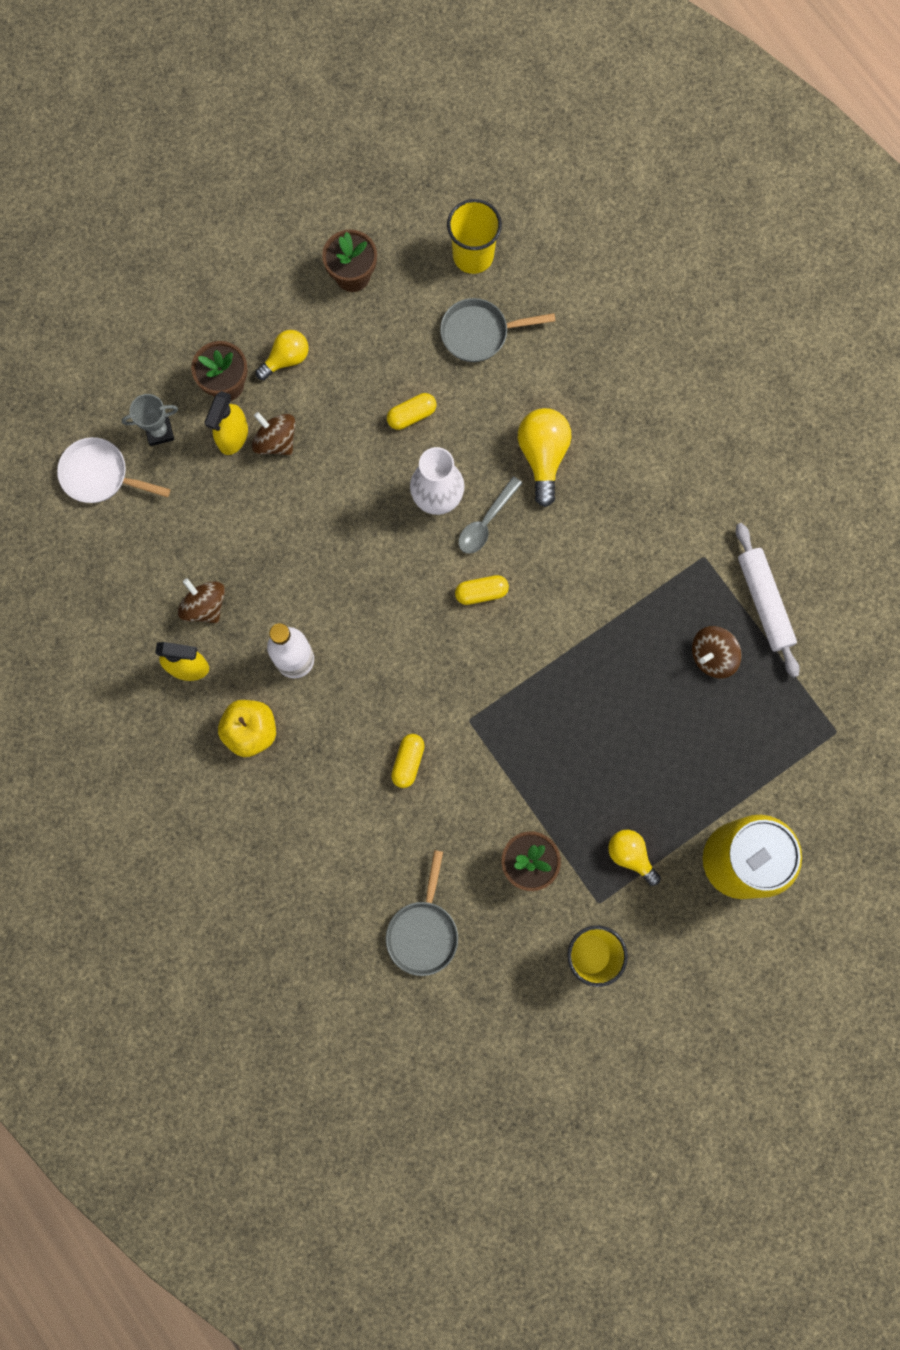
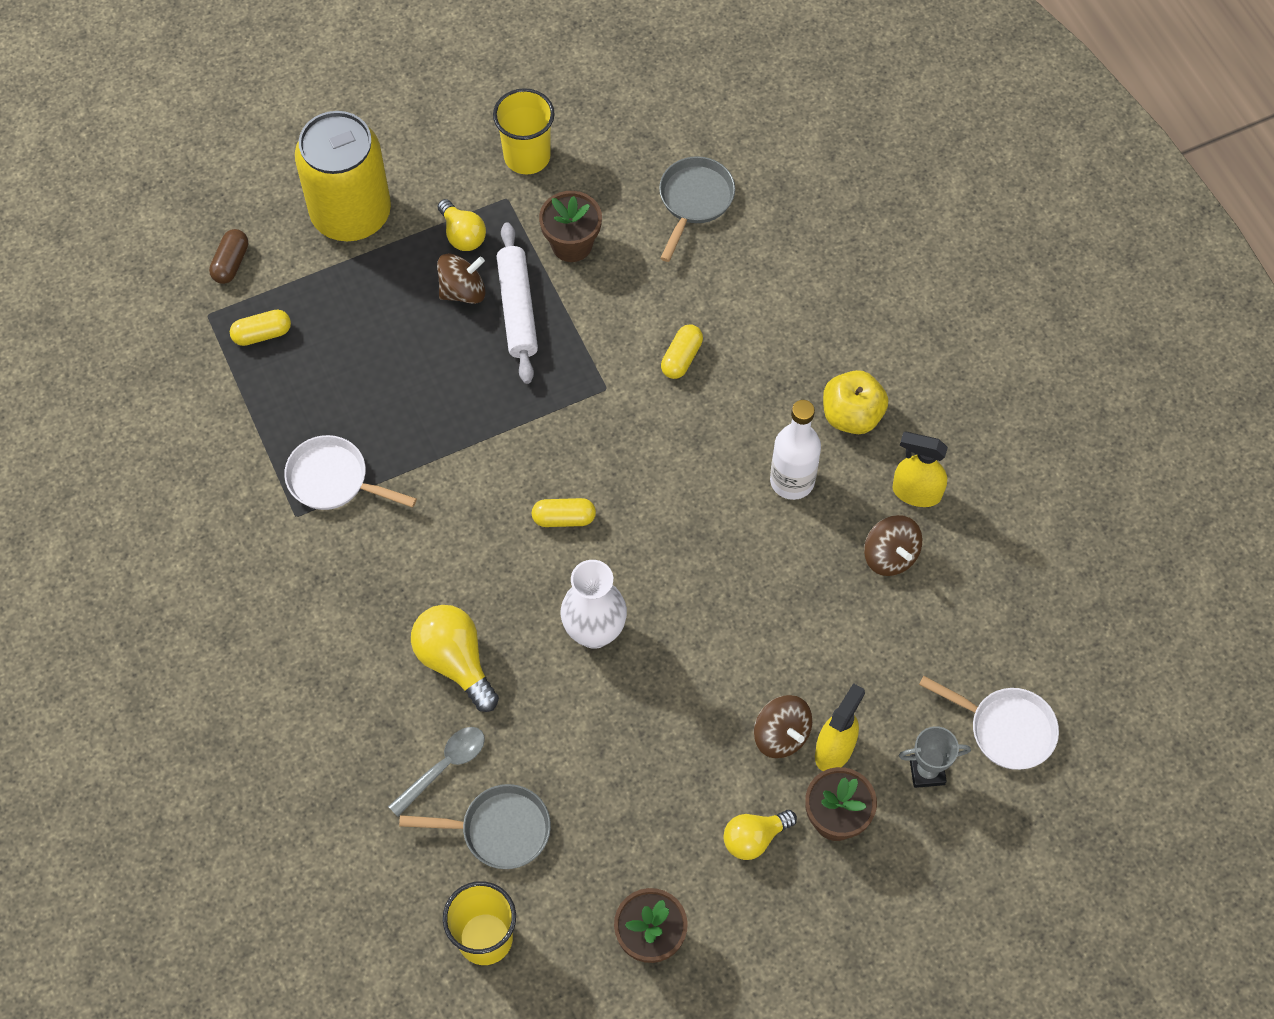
camera: 170 degrees left, 15 degrees down
yellow capsule [387,393,436,430] -> yellow capsule moved to [230,310,291,346]
grey spoon [458,476,522,554] -> grey spoon moved to [388,727,485,817]
yellow light bulb [518,408,572,507] -> yellow light bulb turned 135 degrees clockwise [411,605,499,712]
brown spinning top [692,626,742,678] -> brown spinning top moved to [437,253,485,304]
white rolling pin [736,523,800,678] -> white rolling pin moved to [497,222,538,384]
none -> brown capsule [209,229,248,284]
none -> white pan [284,435,417,510]

